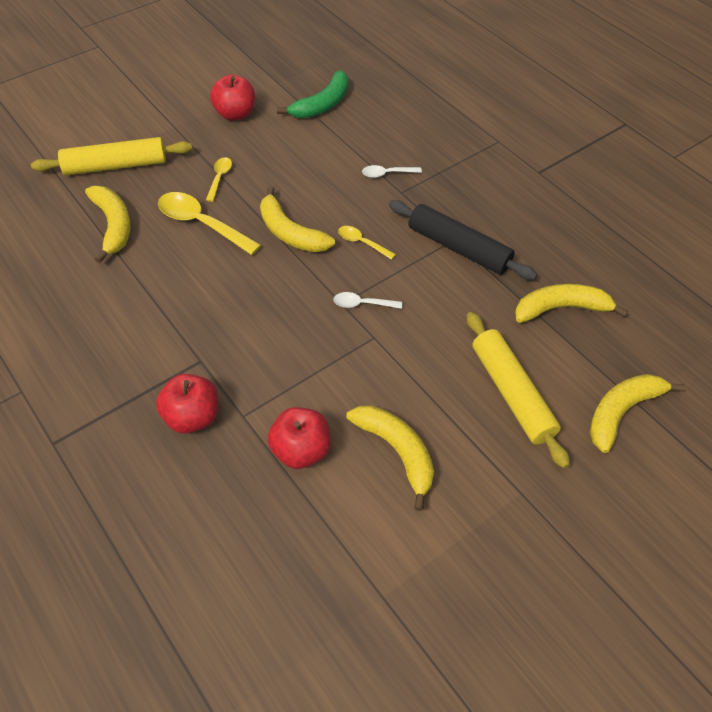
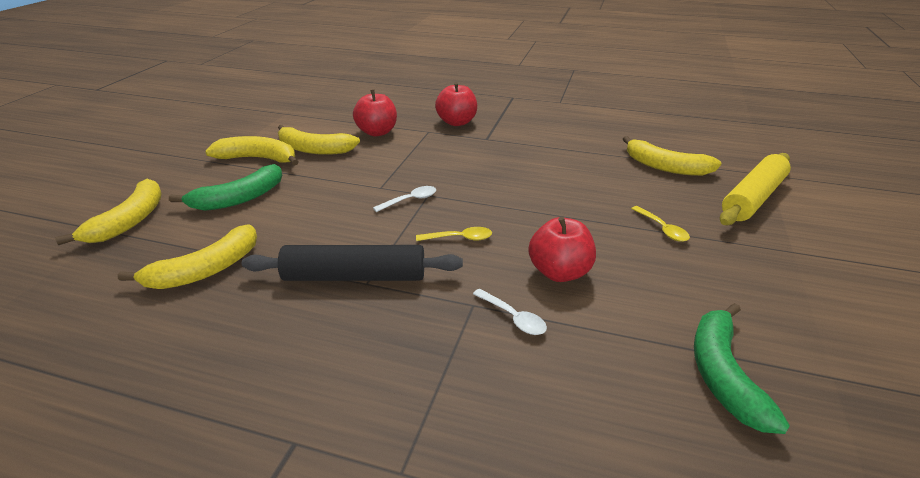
camera: 145 degrees right, 20 degrees down
yellow spoon [158,192,261,255] -> none
red apple [210,75,255,121] -> red apple moved to [528,217,596,282]
yellow banana [260,186,335,252] -> yellow banana moved to [205,136,299,166]
white spoon [362,165,422,178] -> white spoon turned 90 degrees clockwise [473,289,547,335]
yellow rolling pin [467,312,570,468] -> green banana [169,164,282,211]

